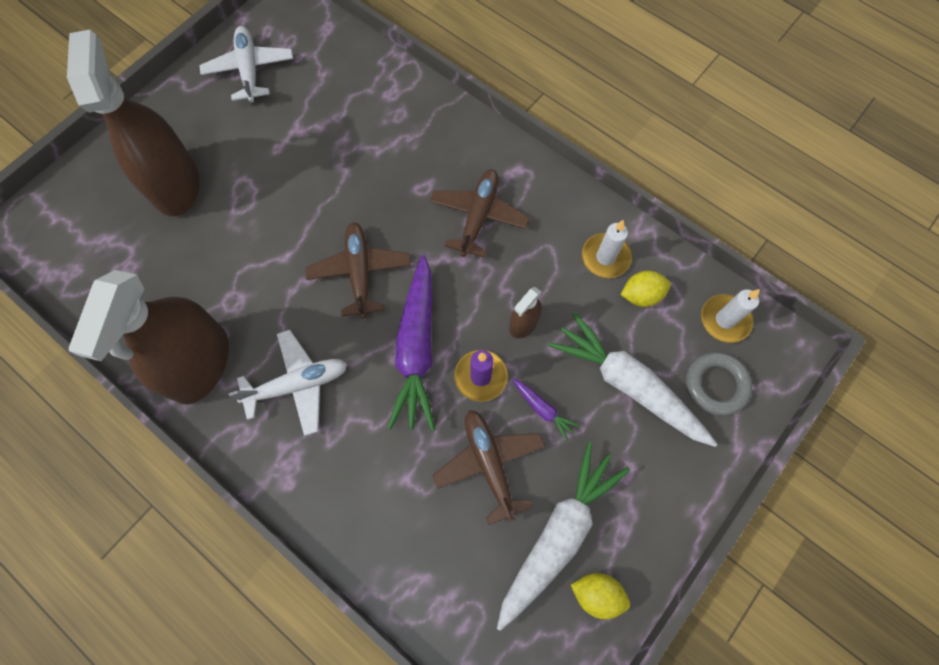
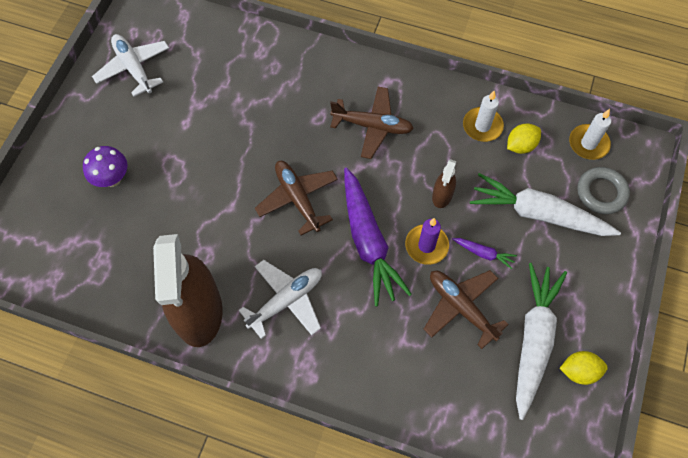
camera: 20 degrees left, 5 degrees down
brown spray bottle [67,30,200,216] -> purple mushroom [83,146,128,187]
brown plane [430,169,530,258] -> brown plane turned 105 degrees clockwise [330,87,414,159]

